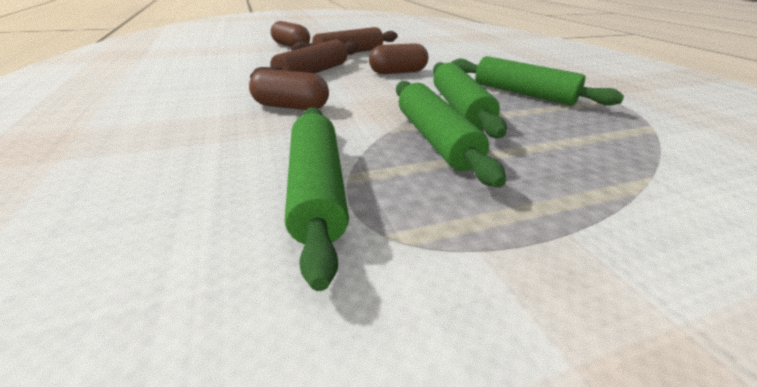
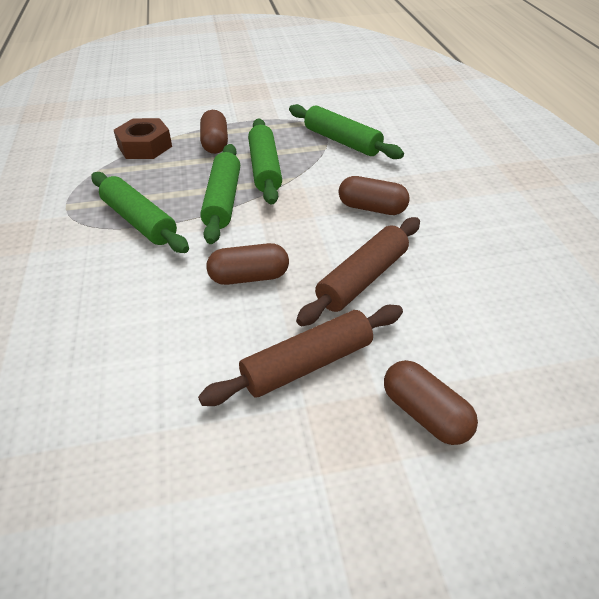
camera: 170 degrees left, 10 degrees up
green rolling pin [285,107,349,291] -> green rolling pin turned 45 degrees counterclockwise [289,104,404,159]
none -> brown nut [114,118,172,159]
none -> brown capsule [200,110,228,154]

